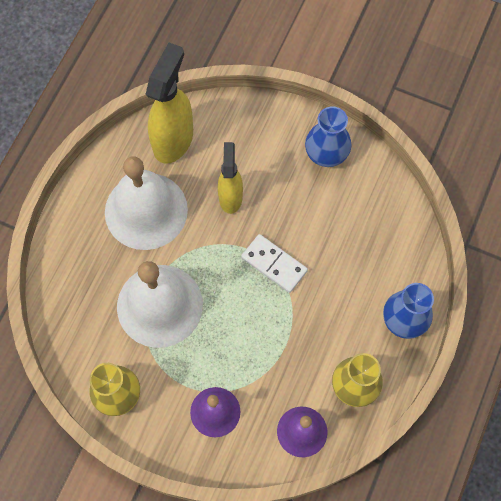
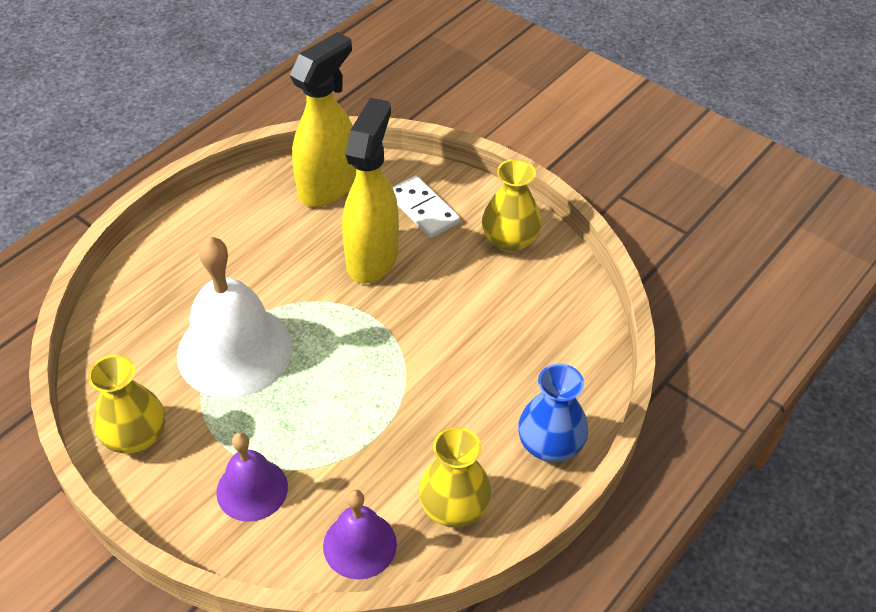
camera: 15 degrees right, 20 degrees down
white bell [105,156,188,250] -> none
yellow spray bottle [218,142,243,214] -> yellow spray bottle [342,98,399,284], size x1.58
white domino [241,234,308,293] -> white domino moved to [392,175,460,238]
blue vase [305,106,352,167] -> yellow vase [482,159,542,252]

